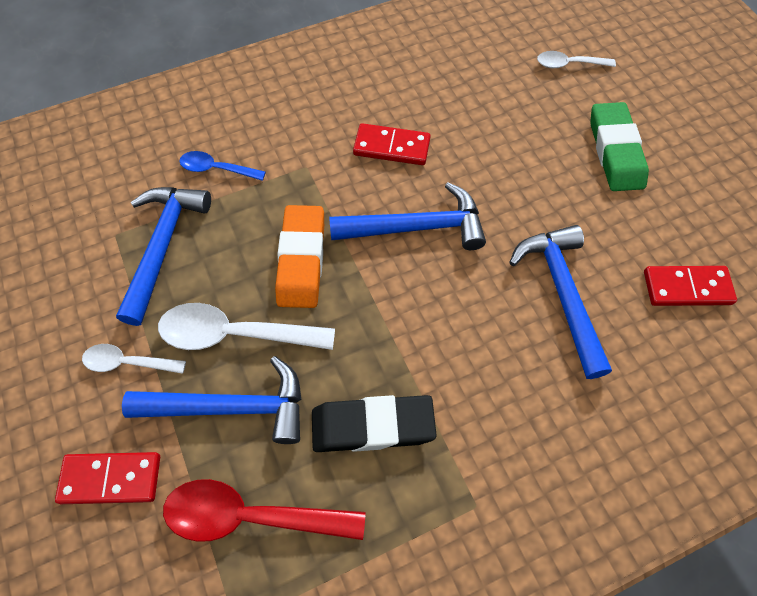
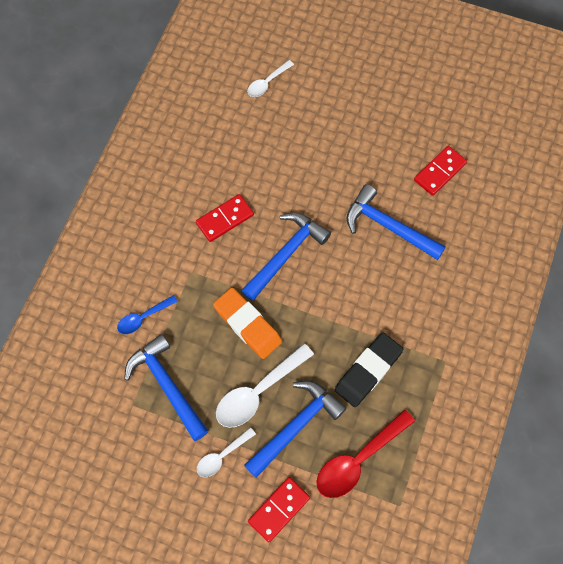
camera: 45 degrees left, 5 degrees up
green eraser [590,102,649,191] -> none

